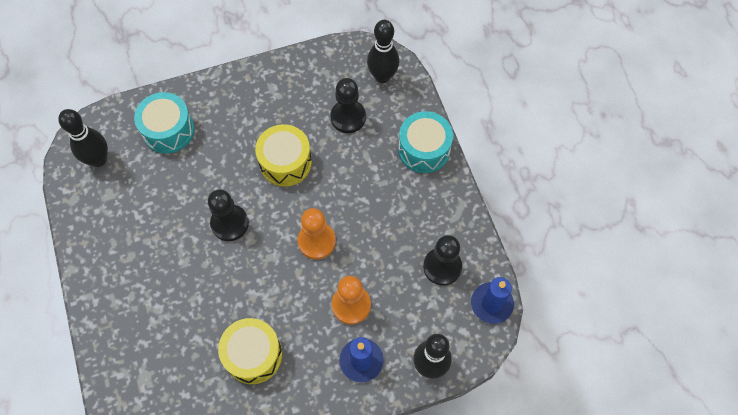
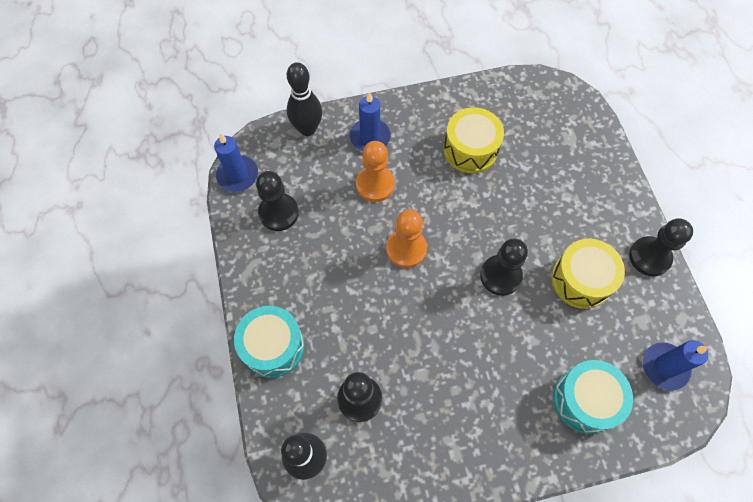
camera: 175 degrees left, 0 degrees up
black bowling pin [58,109,108,167] -> blue candle [643,340,709,390]
yellow drum [255,124,312,187] -> yellow drum moved to [551,239,625,309]
none -> black pawn [629,218,693,277]

